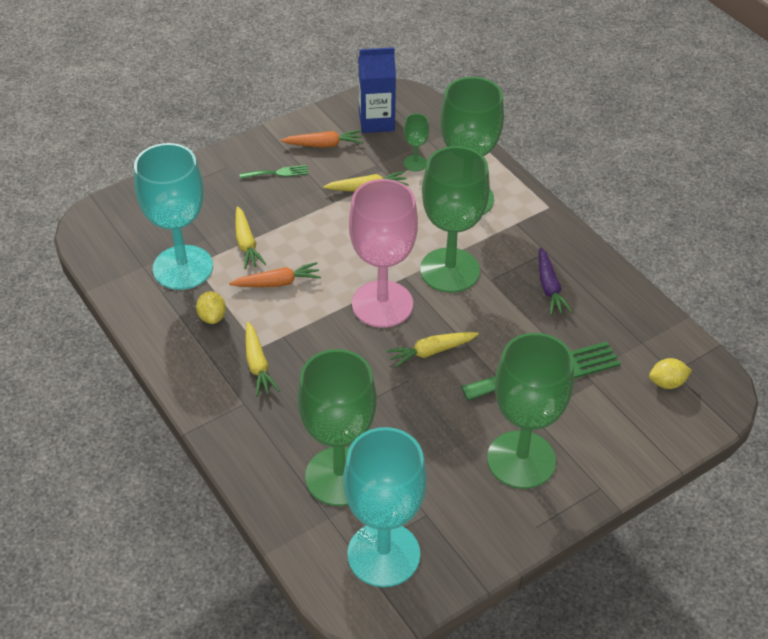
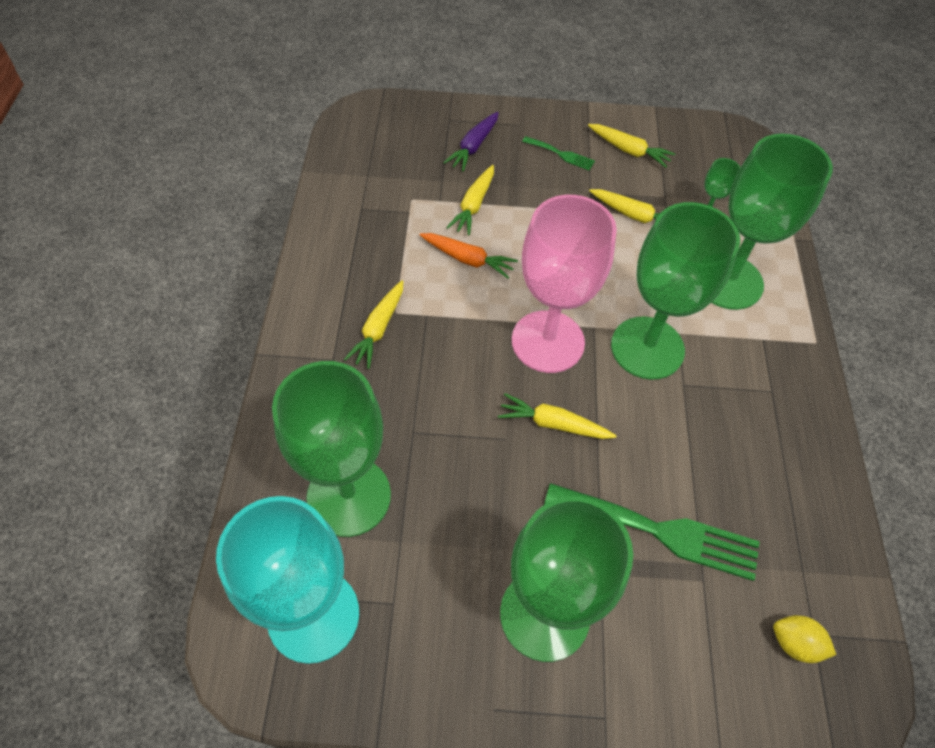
camera: 35 degrees right, 10 degrees up
turquoise goblet [134,143,213,290] -> none
yellow lemon [196,291,226,324] -> none
orange carrot [281,130,363,147] -> yellow carrot [588,124,675,168]
blue carton [358,47,396,133] -> none
purple carrot [539,247,573,315] -> purple carrot moved to [443,112,499,172]

